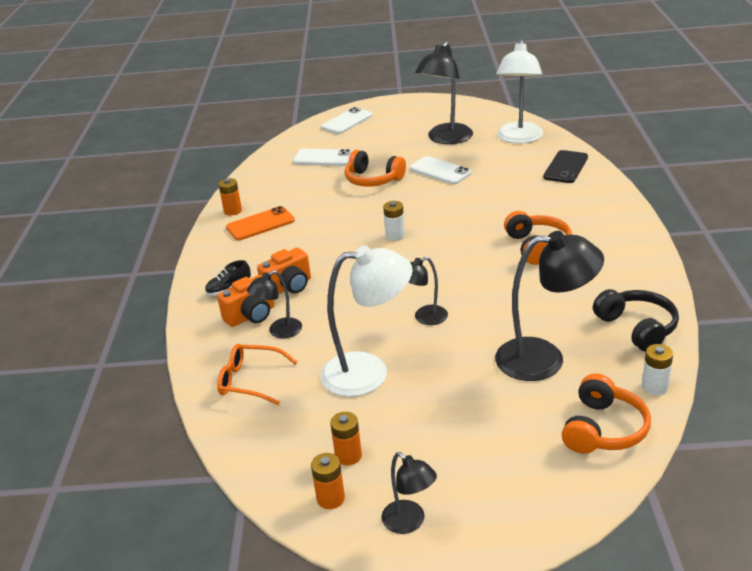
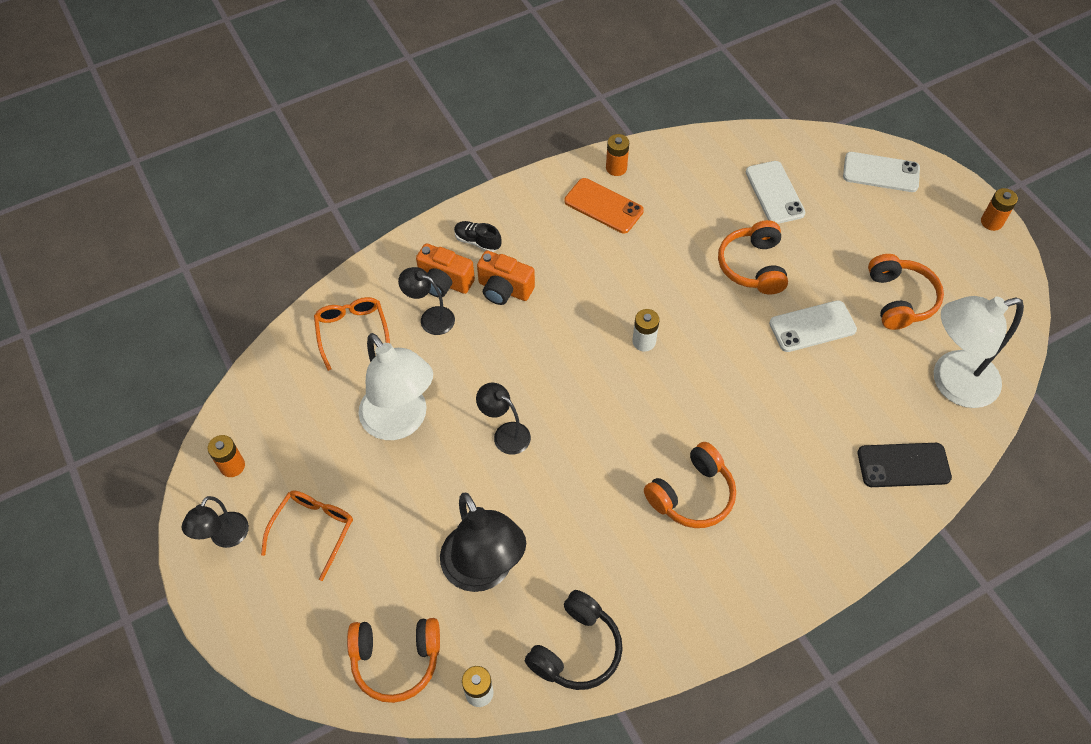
camera: 60 degrees right, 25 degrees up
orange battery [330,412,362,466] -> orange battery moved to [981,188,1018,231]
white phone [409,156,472,184] -> white phone turned 60 degrees clockwise [769,300,857,352]
black lamp [415,41,473,144] -> orange headphones [868,254,944,330]
none -> orange glasses [261,491,353,581]

